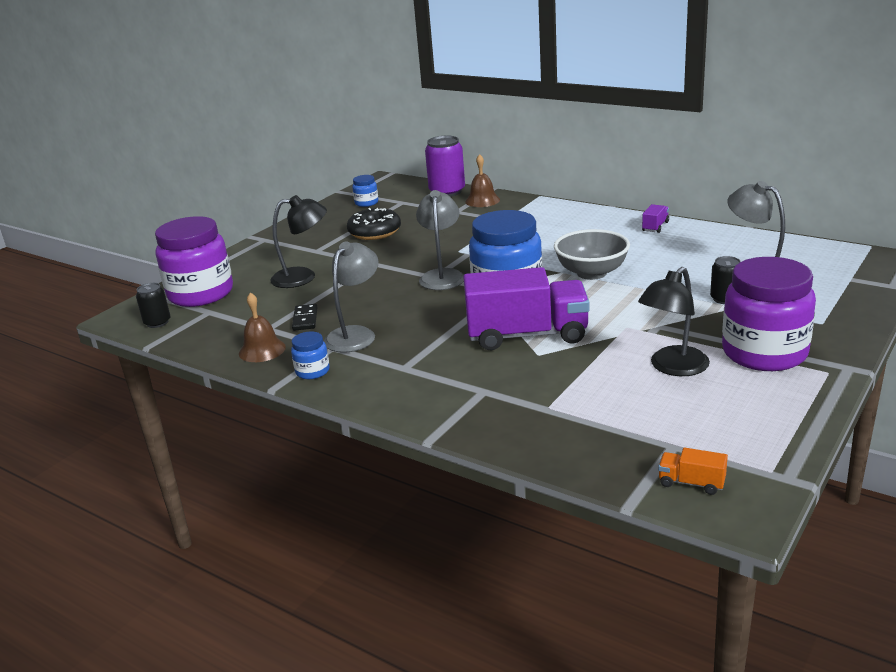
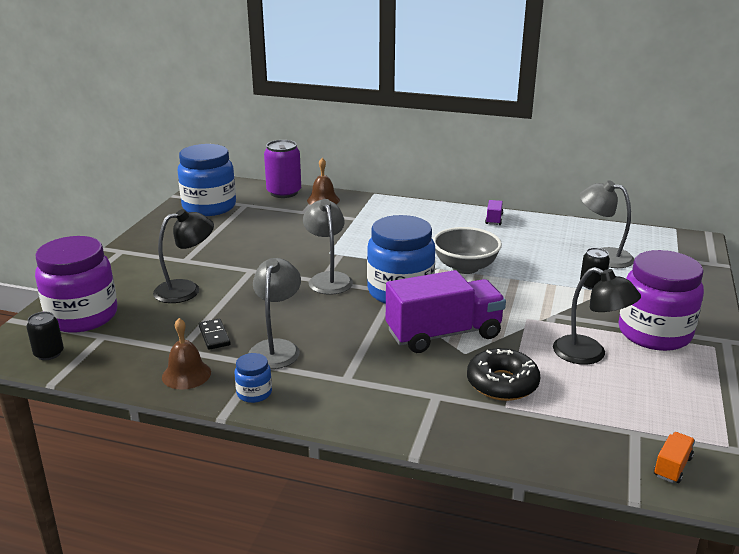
camera: 20 degrees left, 0 degrees up
black donut [347,208,401,240] -> black donut moved to [467,348,540,401]
blue jar [352,175,378,207] -> blue jar [177,144,236,216], size x2.28
black lamp [638,267,710,376] -> black lamp turned 75 degrees counterclockwise [553,267,641,365]
orange truck [658,448,728,495] -> orange truck turned 120 degrees clockwise [654,432,695,483]

